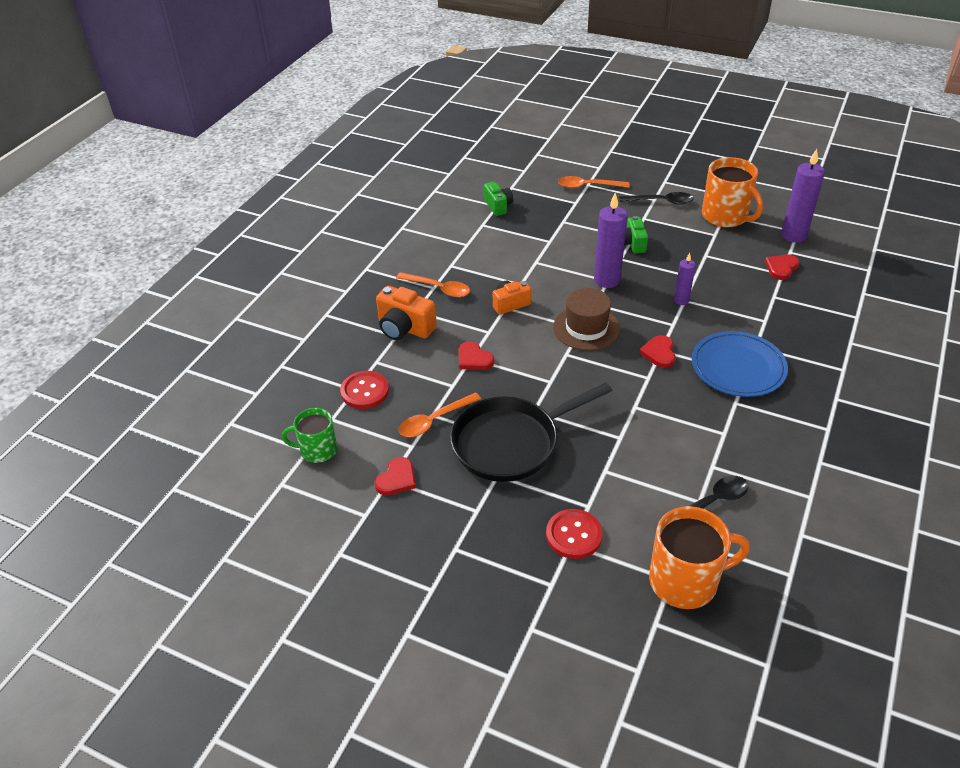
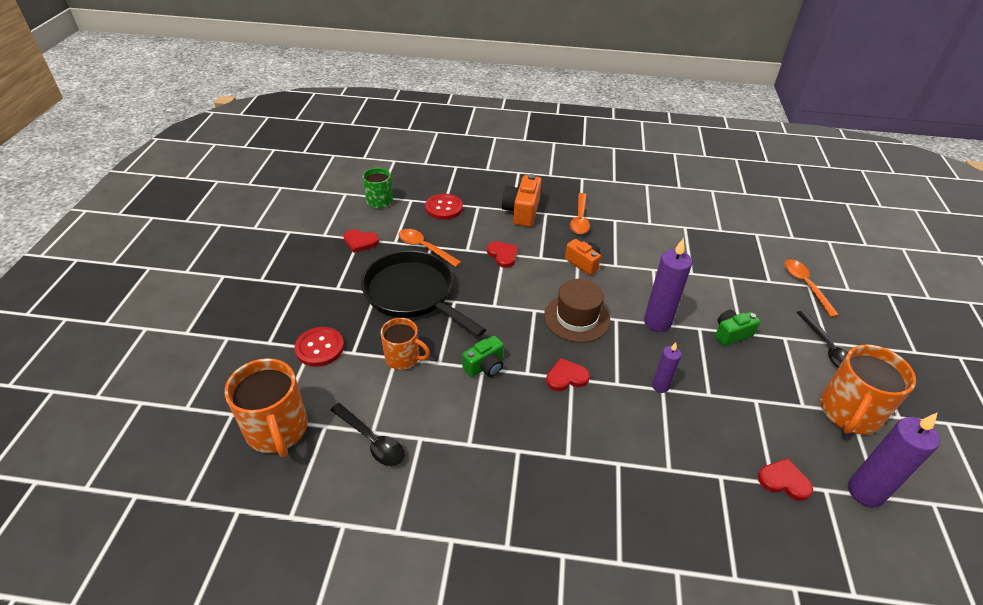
camera: 70 degrees right, 0 degrees up
red heart [458,341,494,370] -> red heart turned 120 degrees clockwise [487,241,518,268]
green camera [484,182,513,216] -> green camera moved to [462,336,504,377]
blue plate [692,331,788,397] -> none
none -> orange mug [381,318,430,370]

